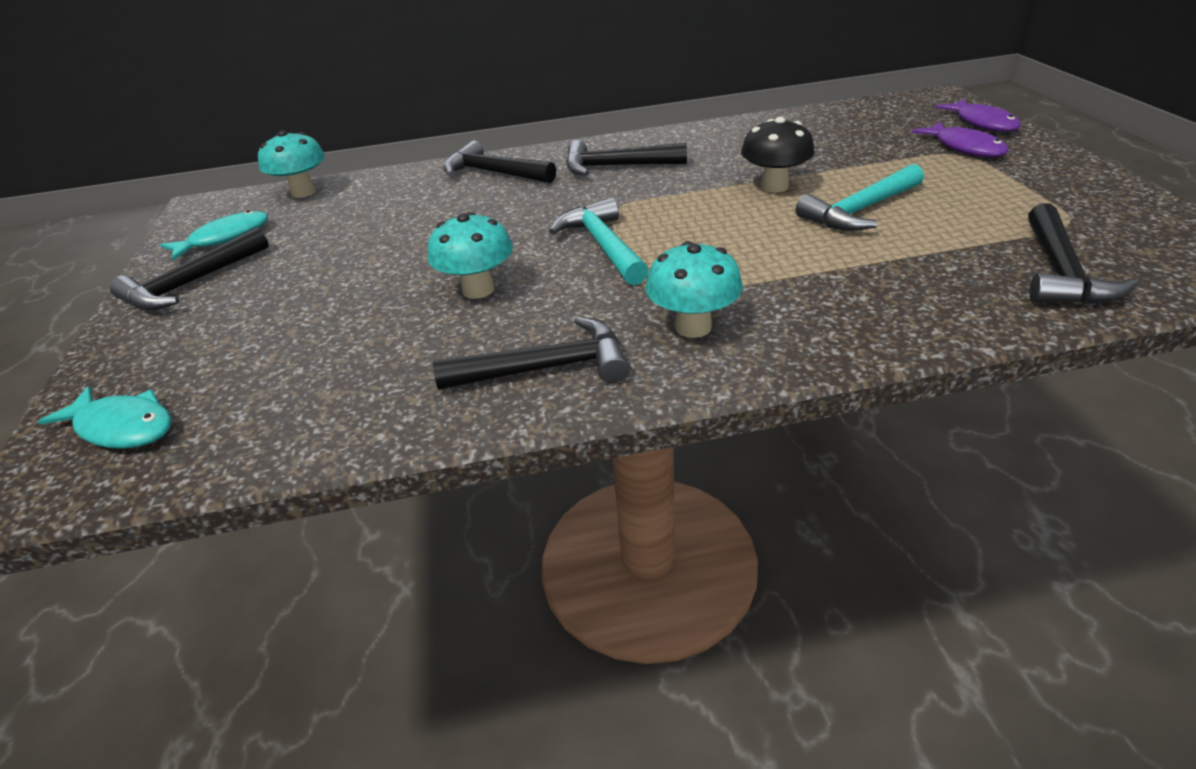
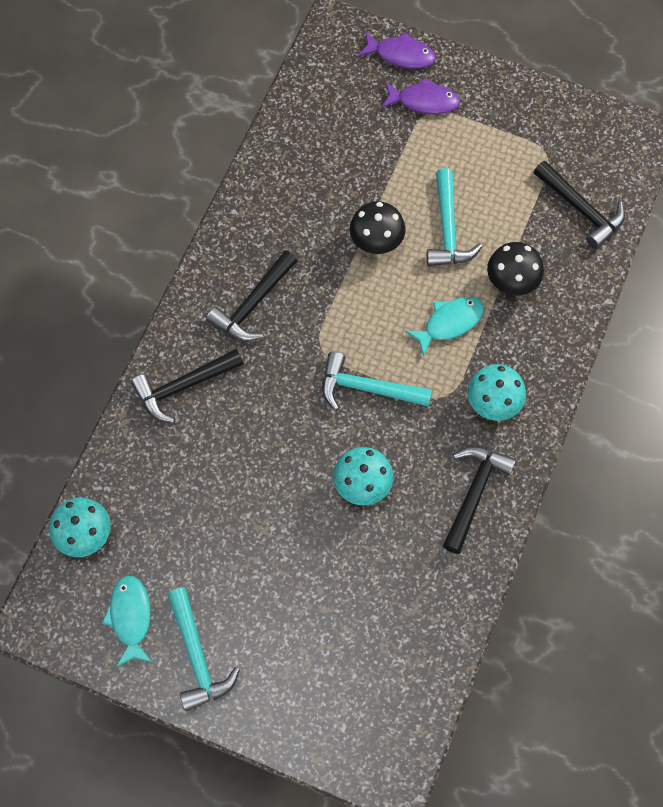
camera: 60 degrees left, 30 degrees up
turquoise fish [38,386,172,449] -> turquoise fish moved to [405,297,484,357]
black hammer [110,227,269,311] -> turquoise hammer [167,587,240,711]
none -> black mushroom [487,242,544,296]

